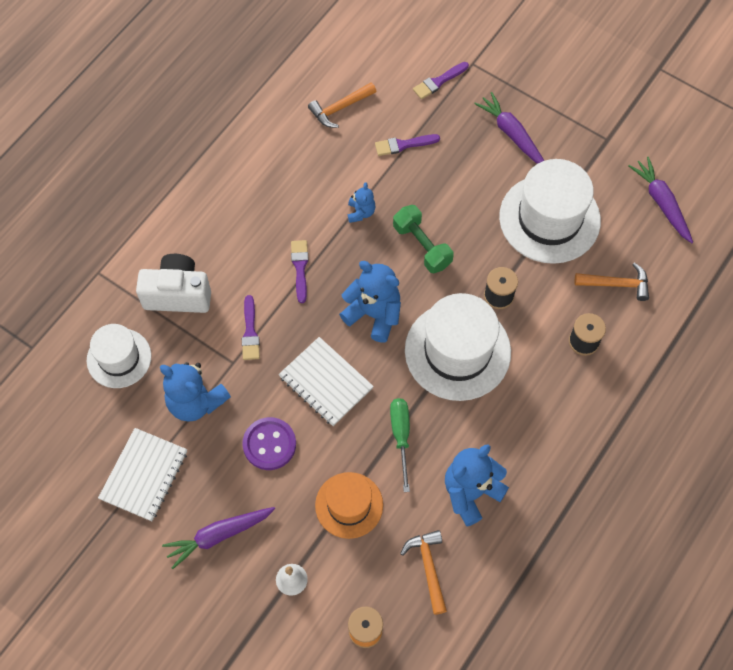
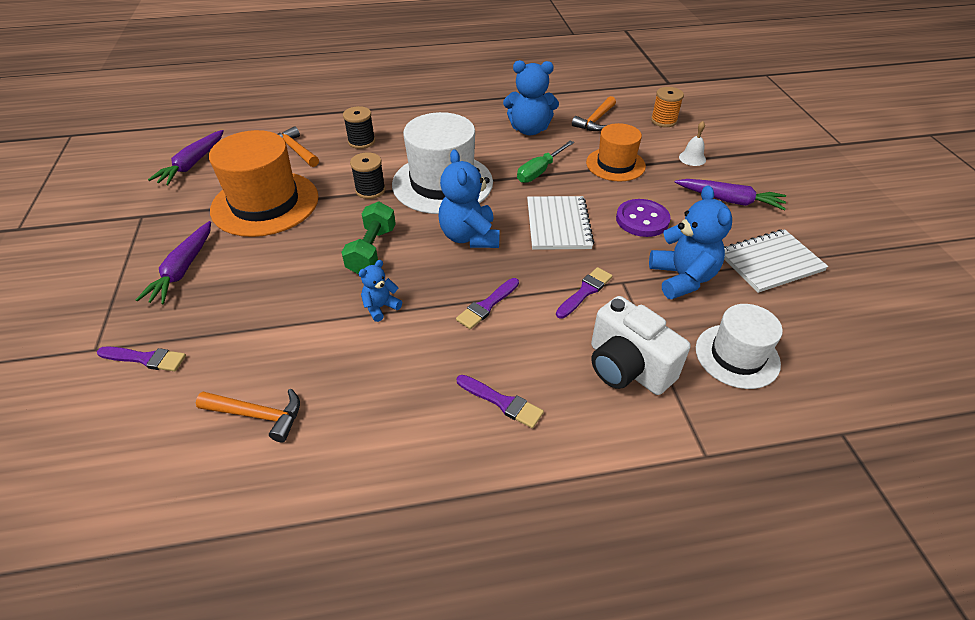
camera: 135 degrees left, 20 degrees down
purple brush [375,134,440,156] -> purple brush moved to [457,375,544,428]
white hat [499,159,601,264] -> orange hat [209,130,318,237]

